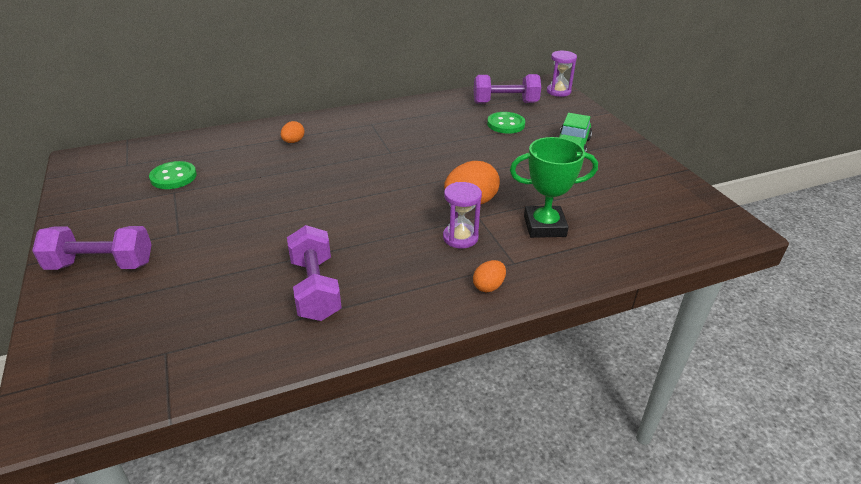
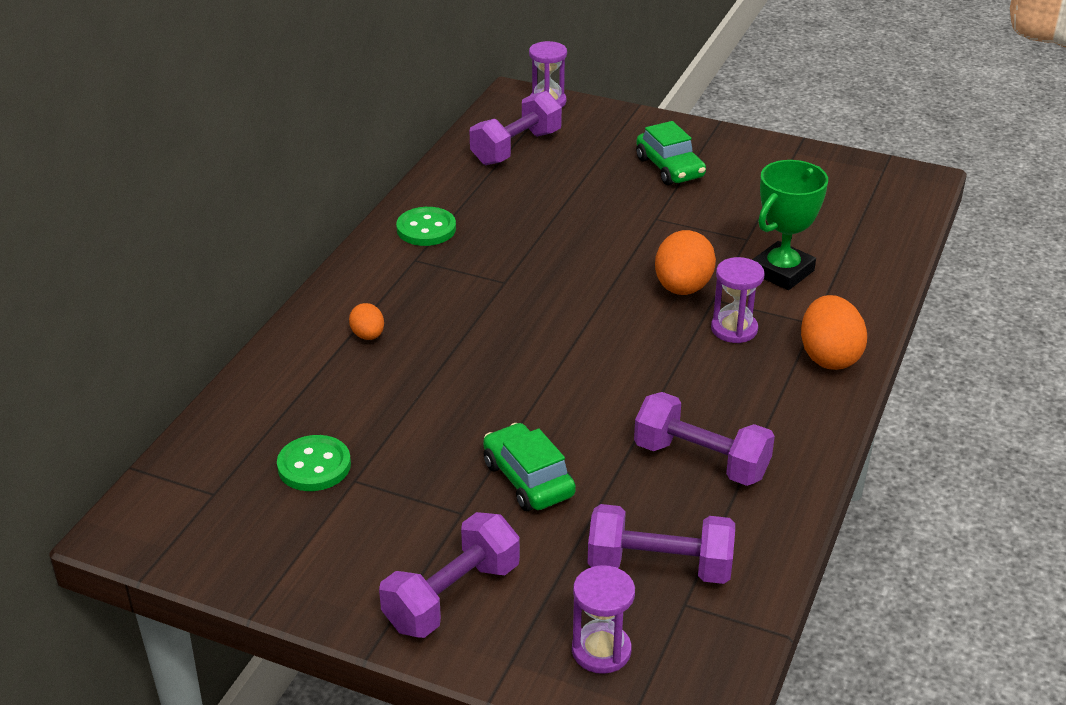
camera: 45 degrees left, 0 degrees up
orange egg [473,260,506,292] -> orange egg [801,295,867,370], size x1.83
green button [487,112,525,134] -> green button moved to [396,207,456,246]
none -> green car [483,423,576,511]
none -> purple hourglass [572,565,635,674]
none -> purple dumbbell [587,504,735,584]

